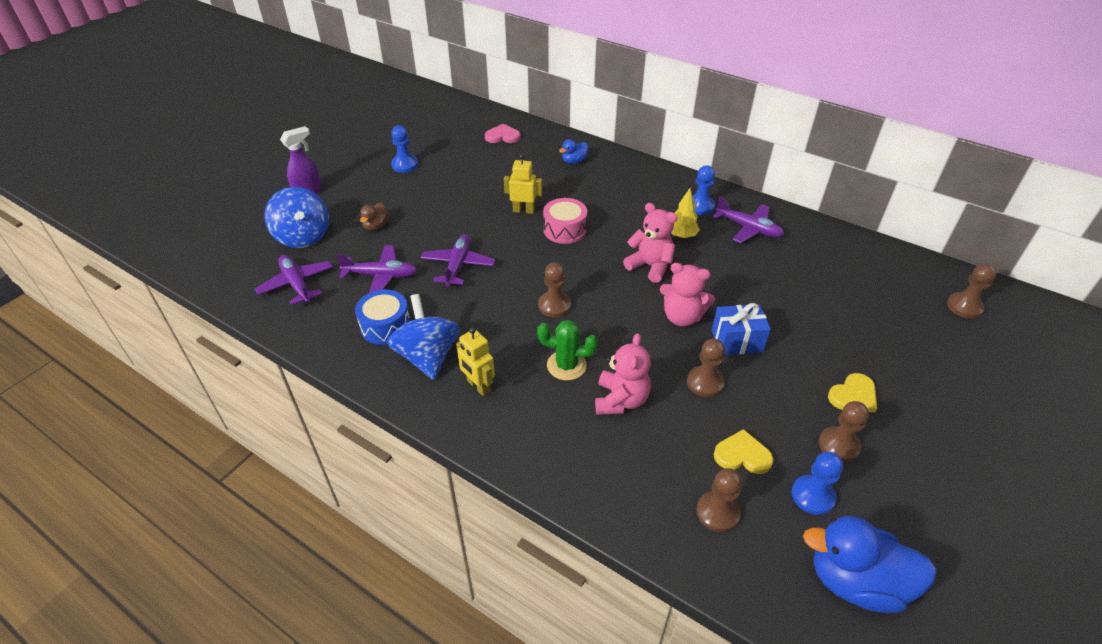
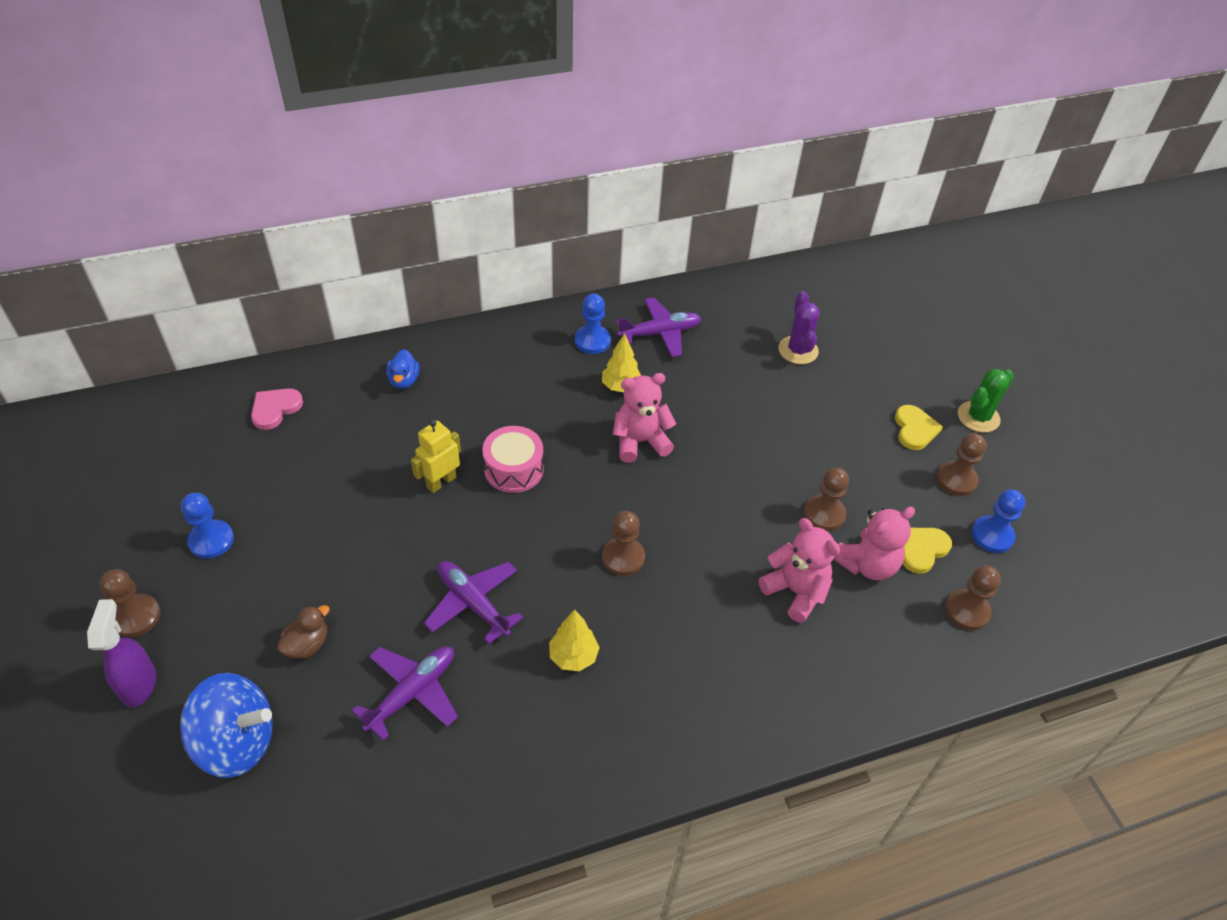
camera: 55 degrees left, 5 degrees up
purple plane [255,255,333,305] -> none
blue drum [355,289,410,345] -> none
brown duck [360,202,389,231] -> brown duck turned 105 degrees counterclockwise [277,605,330,659]
blue spinning top [387,294,460,380] -> none
yellow robot [456,327,495,396] -> none
green cactus [537,320,598,380] -> green cactus moved to [958,369,1014,433]
pink teddy bear [660,263,715,327] -> pink teddy bear moved to [833,507,915,580]
blue gift [712,303,771,355] -> none
blue duck [803,516,937,613] -> none
brown pawn [947,263,996,319] -> brown pawn moved to [100,569,161,637]
none -> yellow tree [549,609,600,671]
none -> purple cactus [778,291,820,364]

